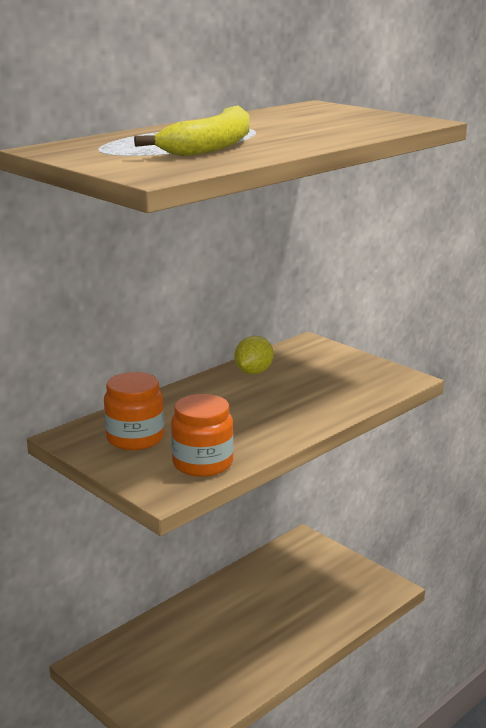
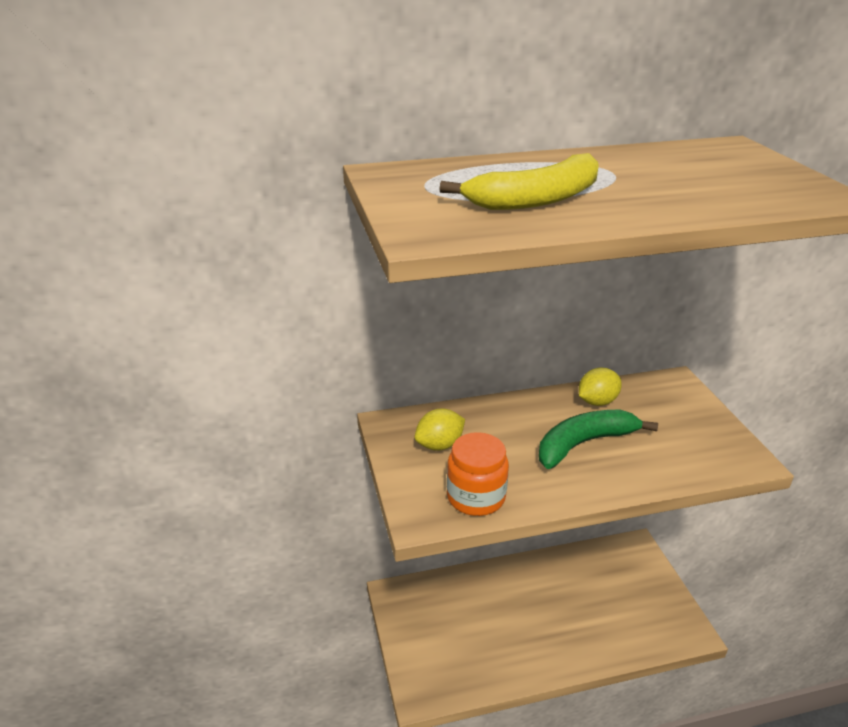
camera: 30 degrees right, 10 degrees up
orange jar [104,372,164,450] -> yellow lemon [415,409,465,451]
none -> green banana [539,410,658,469]

